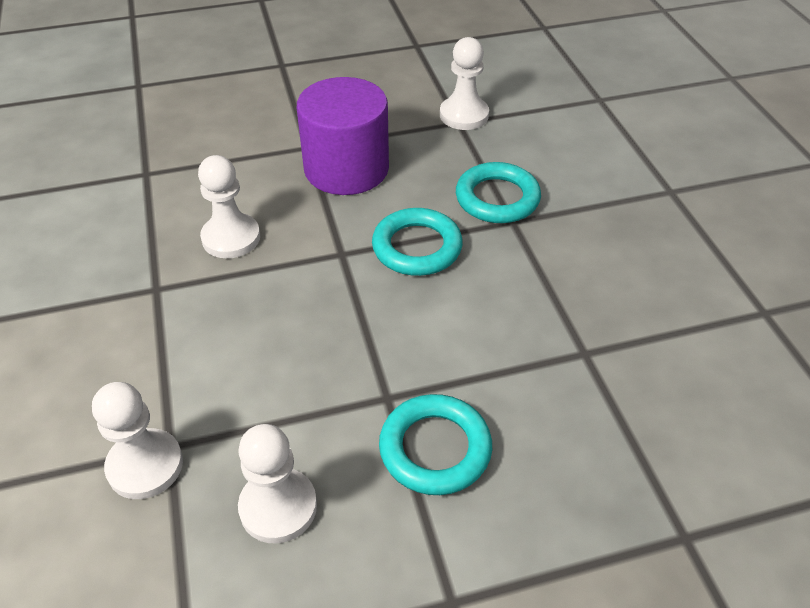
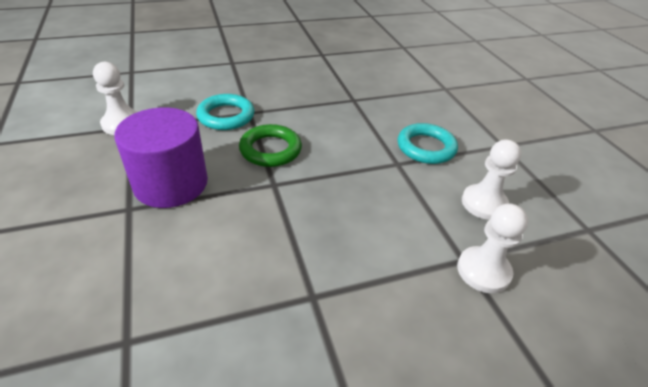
camera: 95 degrees left, 5 degrees down
white pawn [198,155,260,258] -> none
turquoise ring [372,208,463,276] -> green ring [239,124,302,167]

